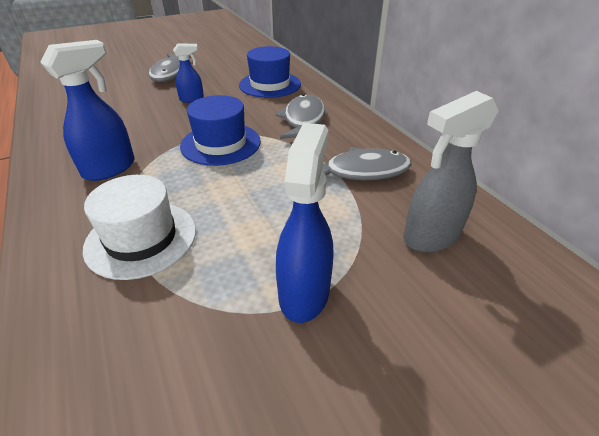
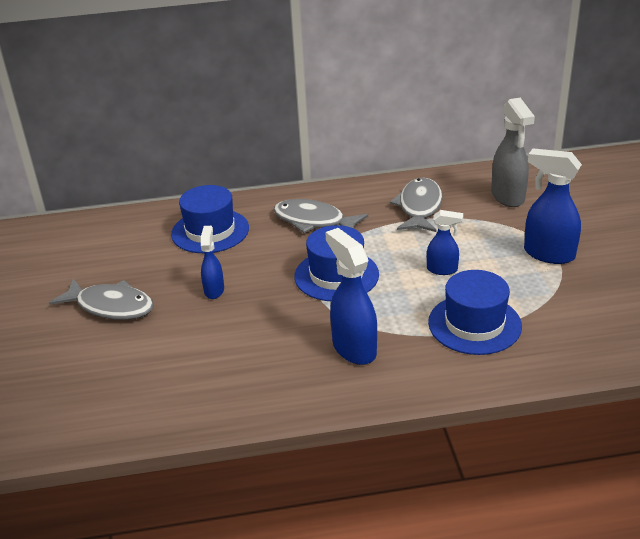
camera: 70 degrees left, 5 degrees down
white hat [83,175,196,280] -> blue hat [428,270,522,355]
none -> blue spray bottle [427,210,463,275]

